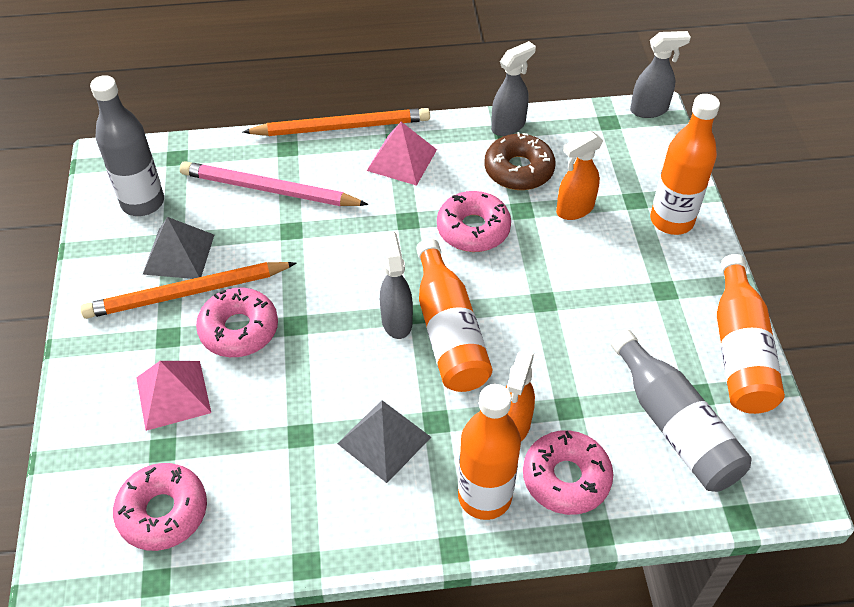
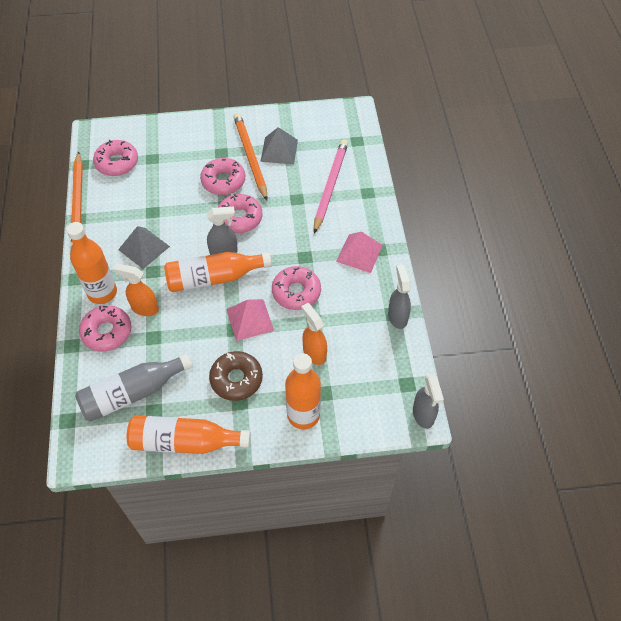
camera: 90 degrees right, 5 degrees up
grey bottle [90,75,164,216] -> none
pink pyramid [136,361,211,431] -> pink pyramid moved to [226,299,274,341]
orange pencil [243,108,430,136] -> orange pencil moved to [71,151,83,247]
brown donut [484,132,556,190] -> brown donut moved to [209,351,263,401]
grey spray bottle [491,41,536,136] -> grey spray bottle turned 150 degrees counterclockwise [388,265,411,329]
none -> pink donut [217,194,263,233]

